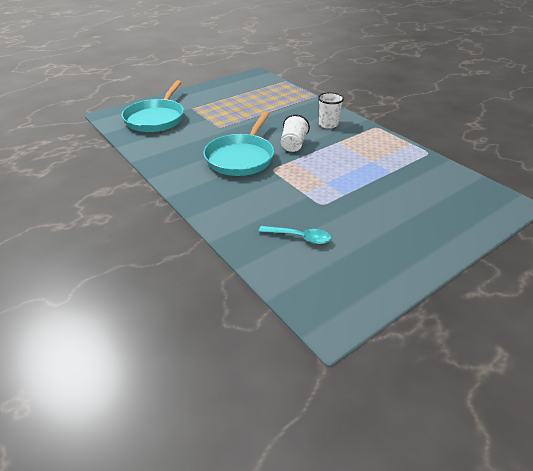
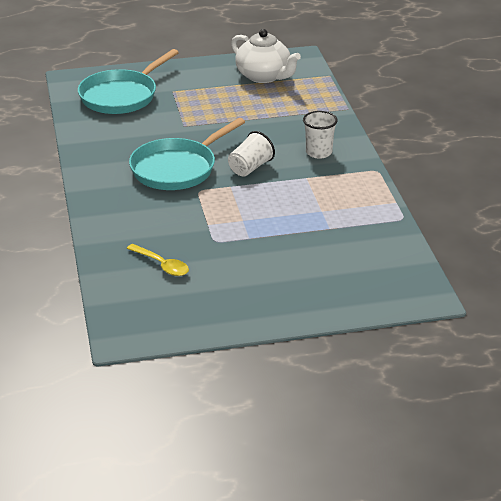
camera: 25 degrees right, 5 degrees down
turquoise spoon [259,226,332,244] -> yellow spoon [127,244,189,276]
none -> white teapot [231,29,301,83]

